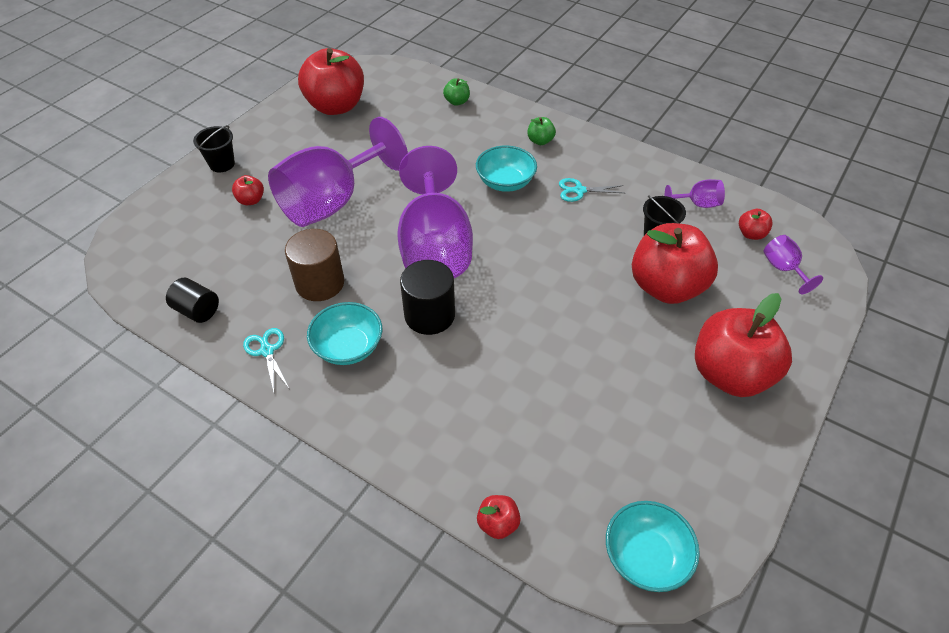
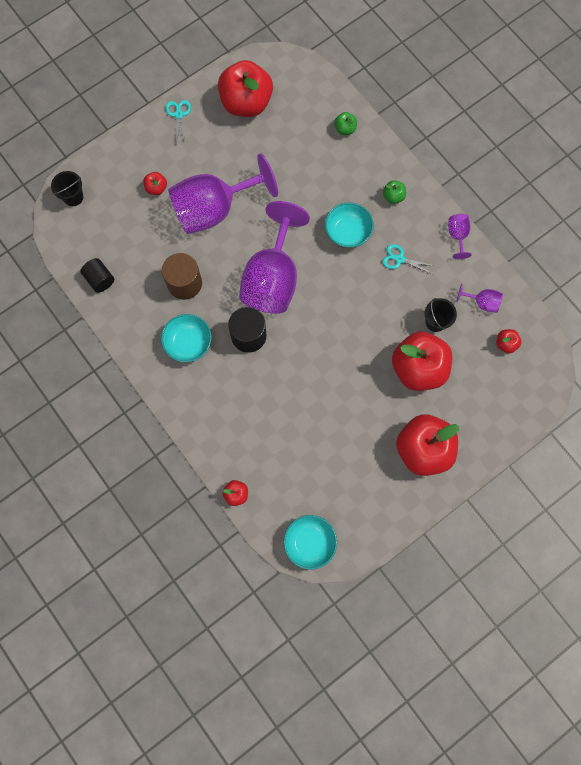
camera: 20 degrees right, 25 degrees up
black bucket [193,125,235,172] -> black bucket moved to [51,171,83,206]
turquoise scissors [243,328,289,392] -> turquoise scissors moved to [166,100,191,143]
purple goblet [763,235,823,294] -> purple goblet moved to [448,214,472,259]

